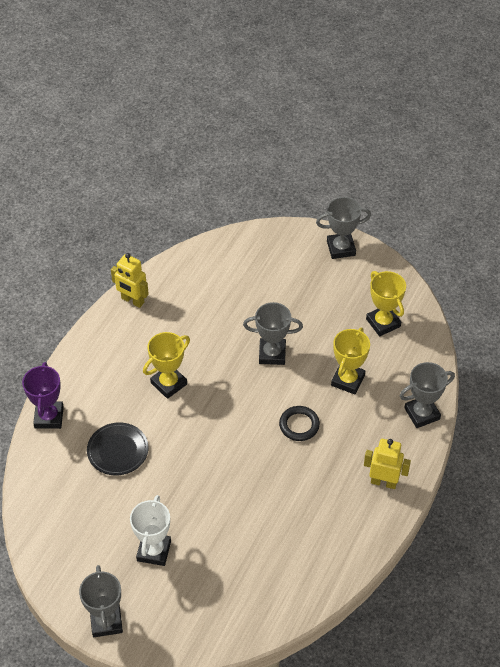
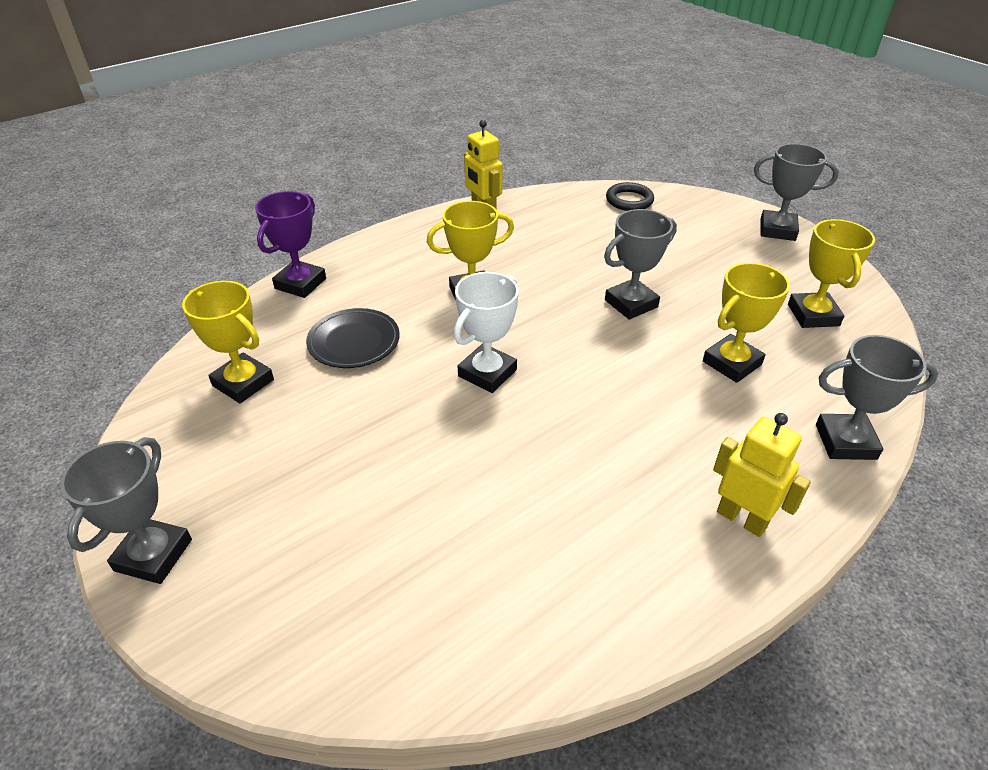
camera: 25 degrees right, 10 degrees down
white trophy [130,495,171,566] -> white trophy moved to [454,272,519,393]
grey trophy [243,302,303,365] -> grey trophy turned 60 degrees counterclockwise [604,209,677,319]
black ring [279,406,320,441] -> black ring moved to [606,182,654,211]
none -> yellow trophy [182,281,274,403]

